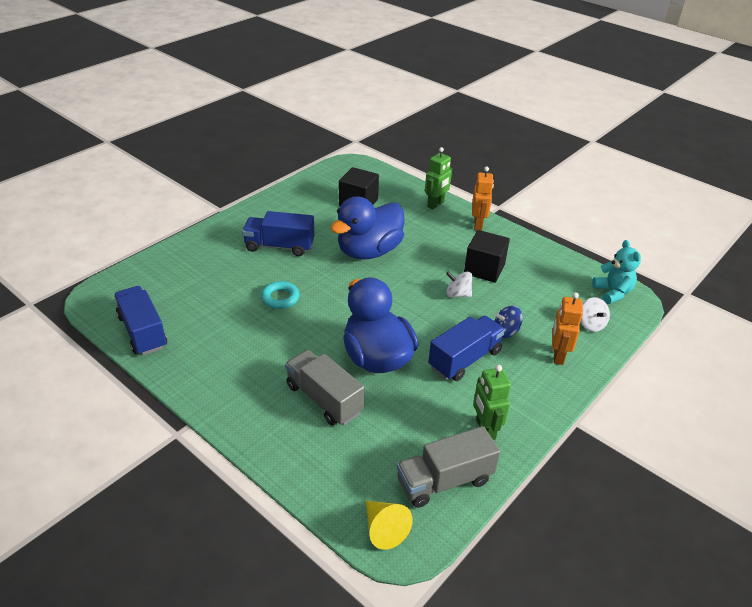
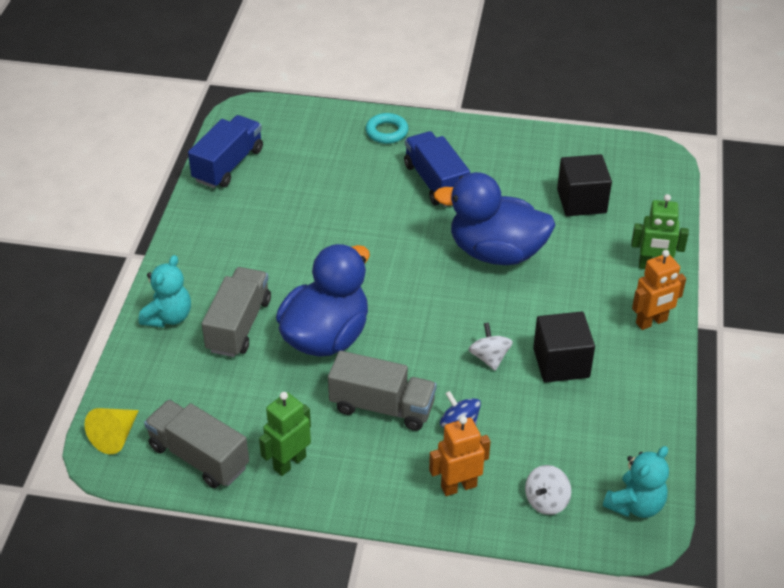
camera: 60 degrees right, 5 degrees up
turquoise ring [261,281,300,309] -> turquoise ring moved to [366,113,409,144]
blue truck [428,316,505,381] -> grey truck [328,351,437,431]
none -> turquoise teddy bear [139,255,191,328]

